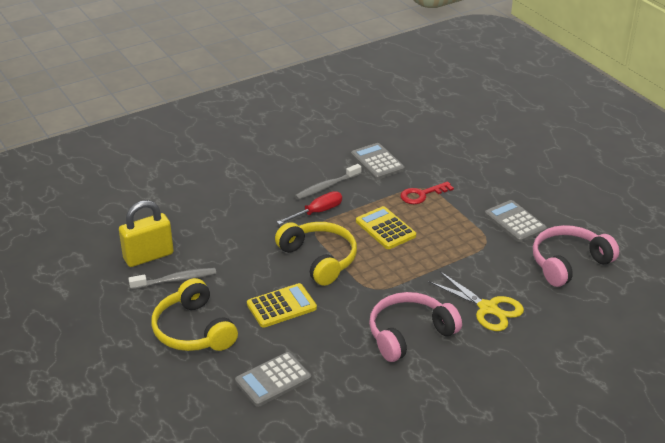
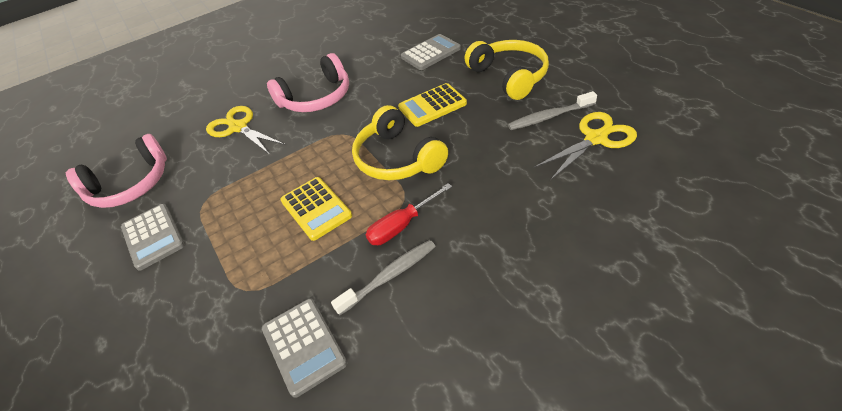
camera: 175 degrees left, 10 degrees up
yellow padlock [119,200,174,267] -> yellow scissors [534,112,637,180]
red key [400,181,454,204] -> none

